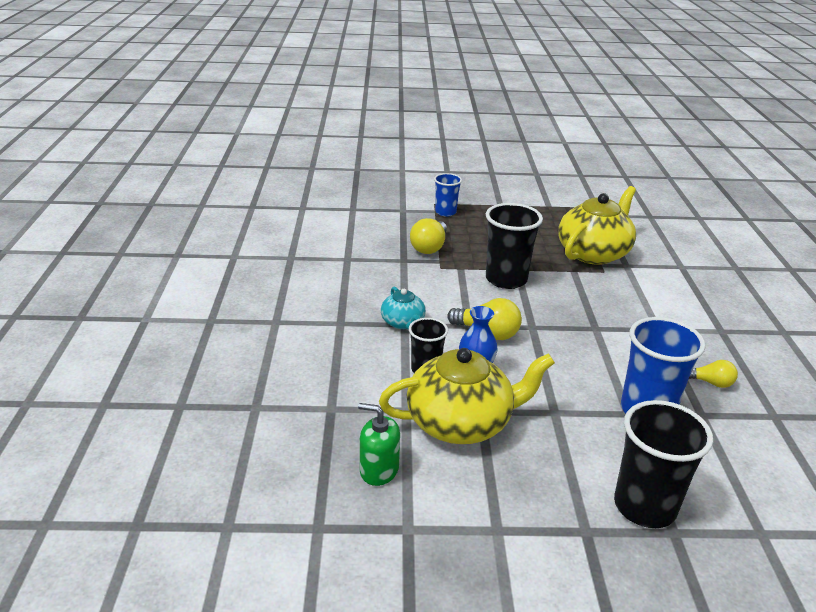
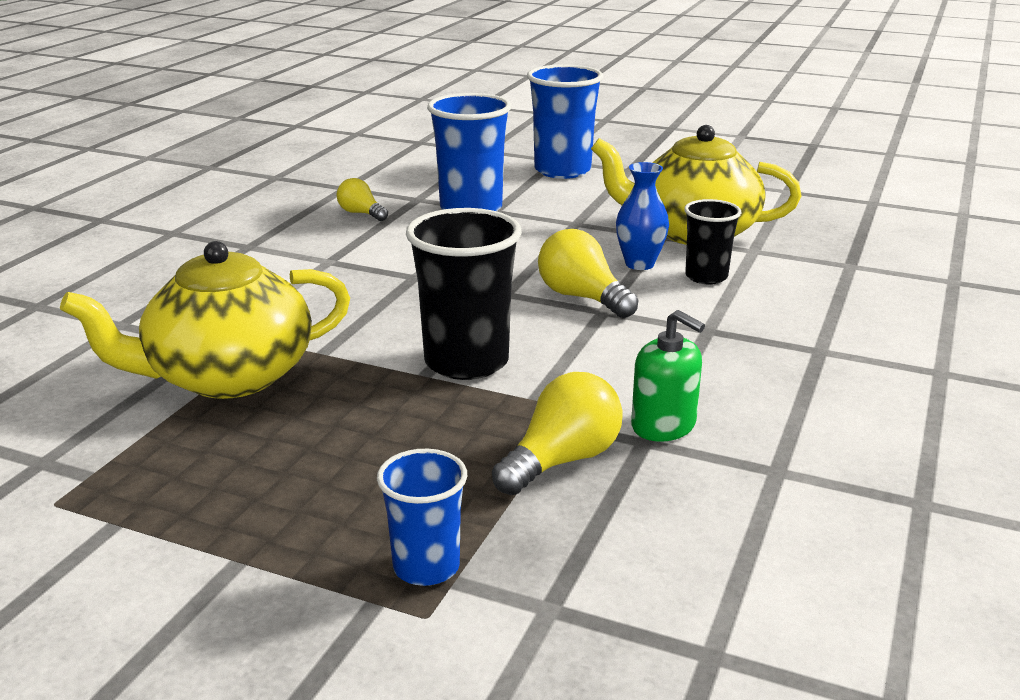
camera: 155 degrees left, 5 degrees down
green soap dispenser [358,403,400,486] -> green soap dispenser moved to [631,310,705,442]
turquoise teapot [381,287,426,330] -> none
black cup [614,400,713,528] -> blue cup [527,64,603,179]

